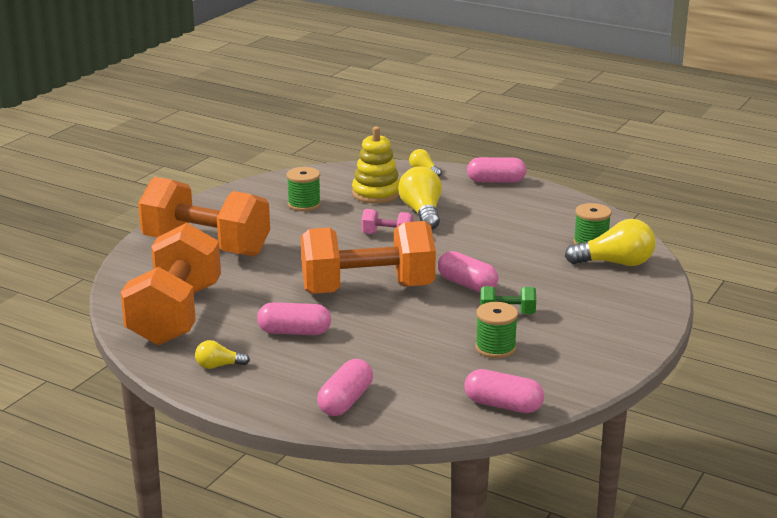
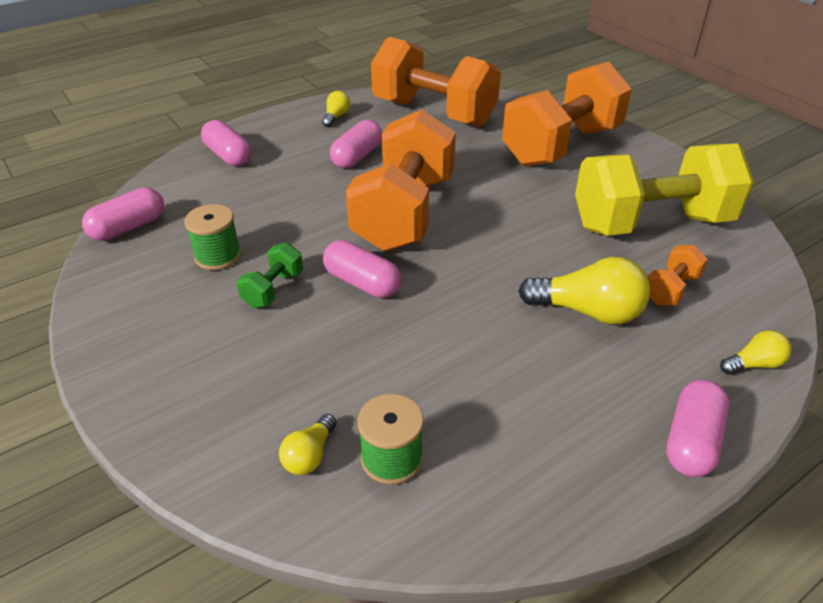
camera: 115 degrees right, 15 degrees up
green spool [287,167,321,211] -> yellow dumbbell [575,143,754,236]
yellow stacking toy [352,127,400,204] -> orange dumbbell [648,245,708,305]
pink dumbbell [361,209,413,234] -> none
pink capsule [438,251,498,292] -> pink capsule turned 60 degrees clockwise [323,240,401,298]
yellow light bulb [565,219,656,266] -> yellow light bulb [279,414,337,475], size x0.53

